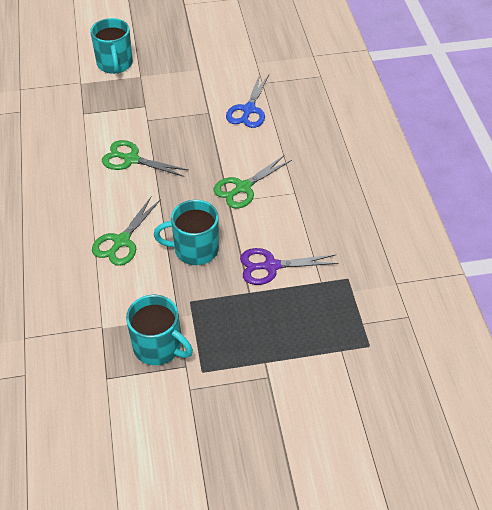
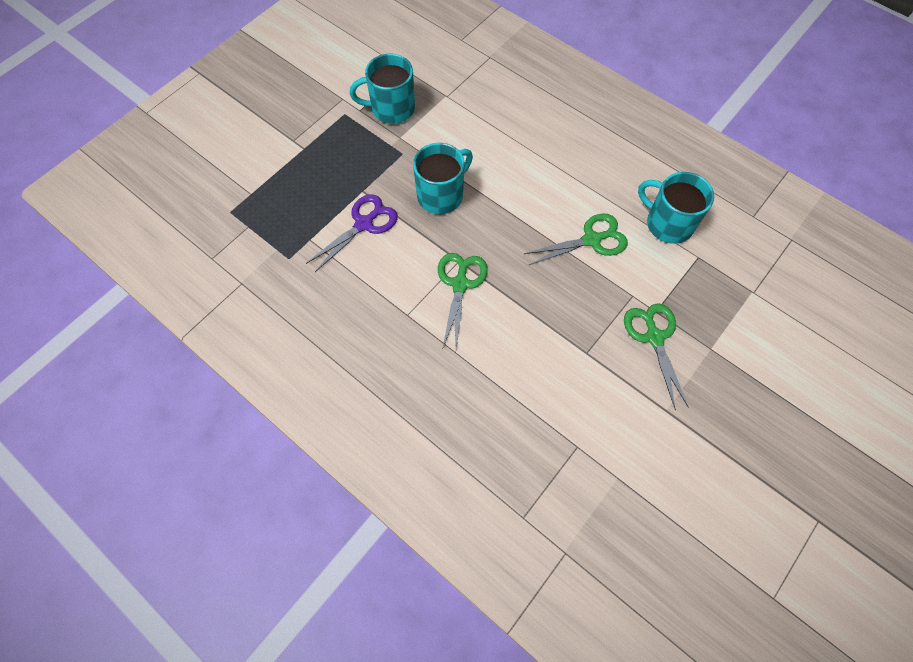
camera: 140 degrees right, 15 degrees up
turquoise mug [91,18,133,74] -> turquoise mug moved to [638,172,714,244]
green scissors [92,196,161,266] -> green scissors moved to [624,303,689,410]
blue scissors [226,74,269,128] -> none

